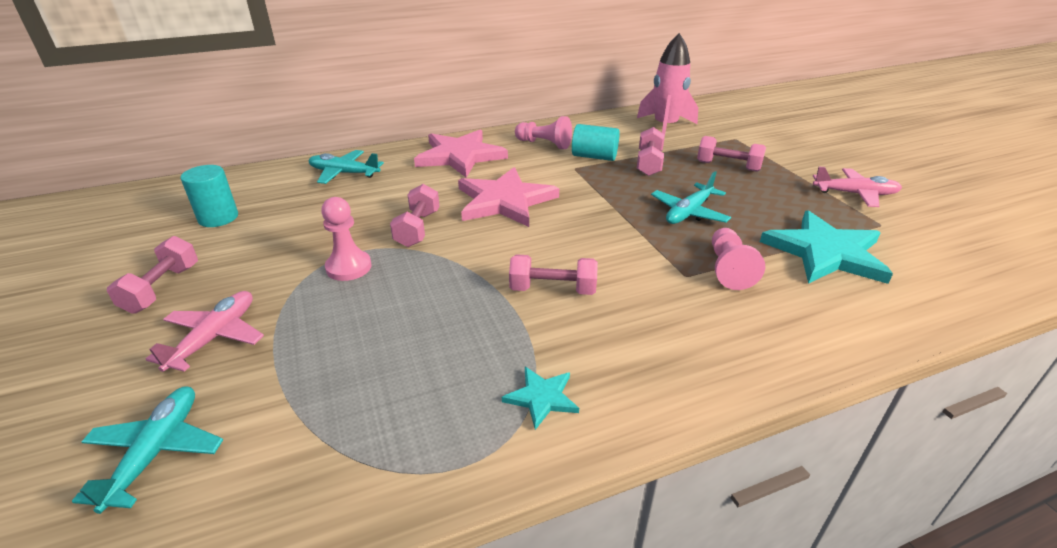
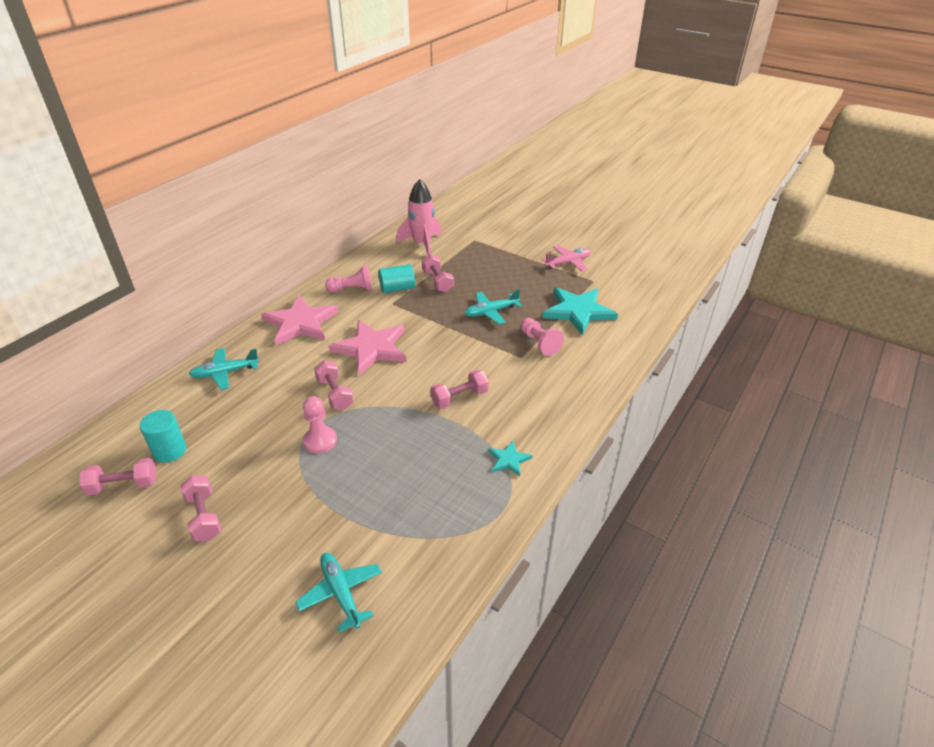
camera: 35 degrees left, 5 degrees up
pink plane [145,291,264,372] -> none
turquoise plane [651,171,731,224] -> turquoise plane turned 60 degrees clockwise [464,289,522,325]
pink dumbbell [697,136,766,172] -> pink dumbbell moved to [80,458,157,496]

